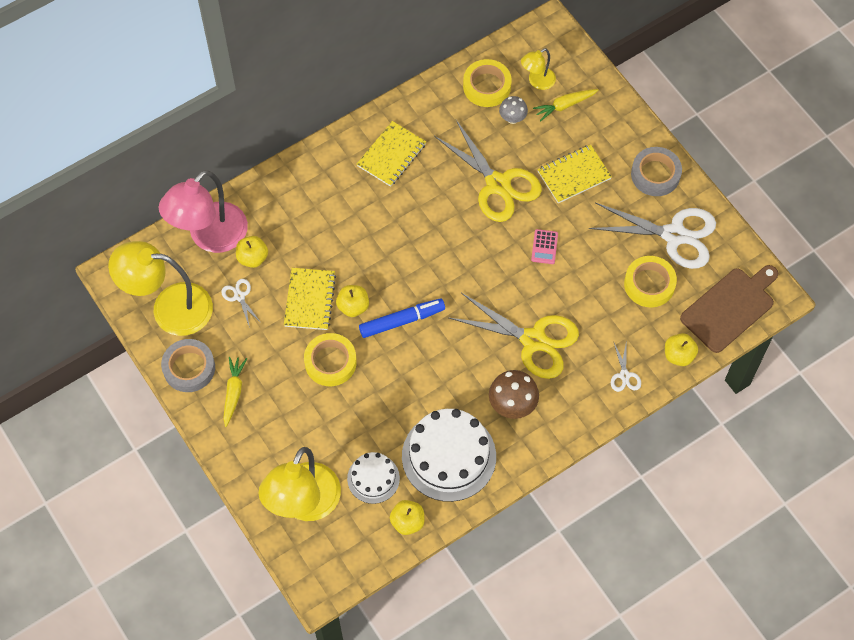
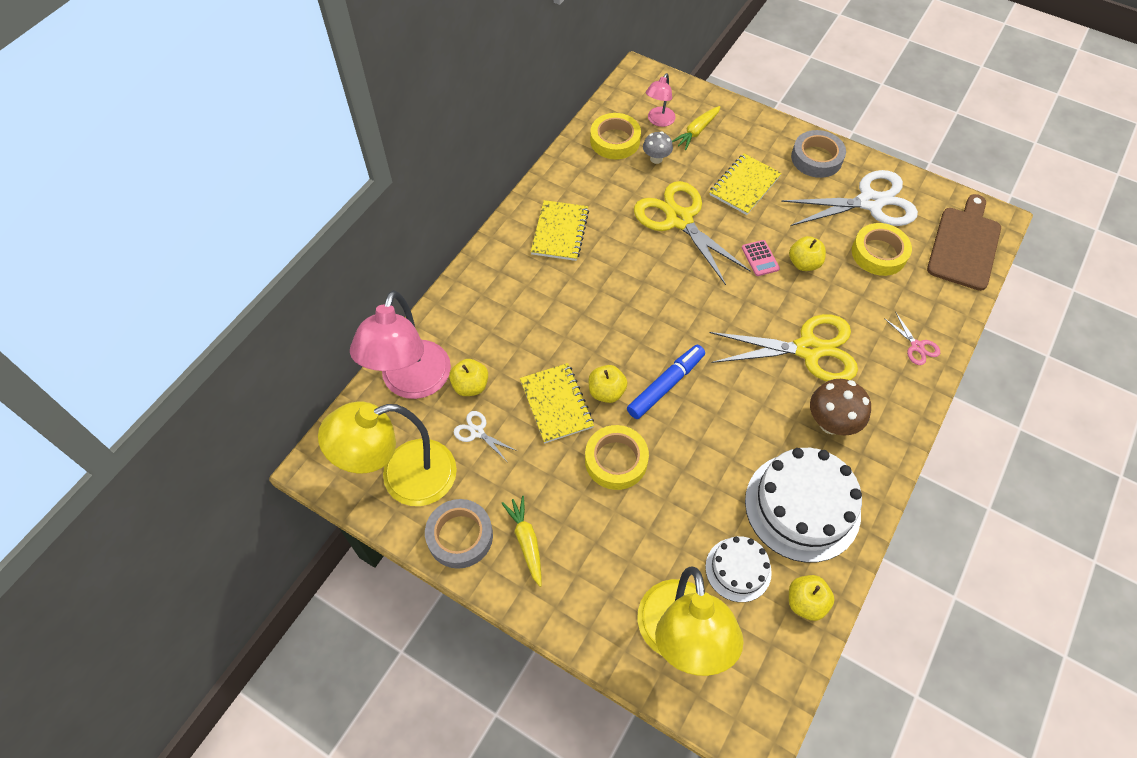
camera: 25 degrees left, 5 degrees down
yellow scissors [434,120,542,222] -> yellow scissors turned 150 degrees counterclockwise [634,181,750,285]
yellow lamp [521,48,556,90] -> pink lamp [646,73,676,127]
white scissors [611,340,641,392] -> pink scissors [884,312,940,365]
yellow apple [665,333,698,366] -> yellow apple moved to [789,236,826,271]

